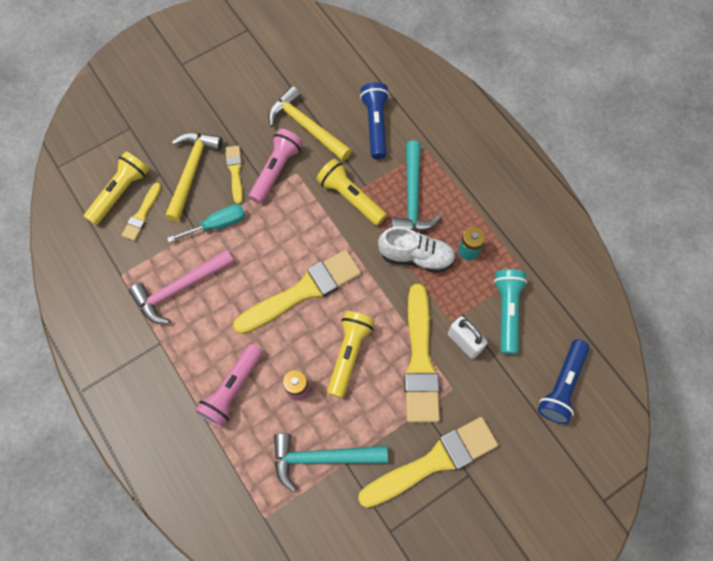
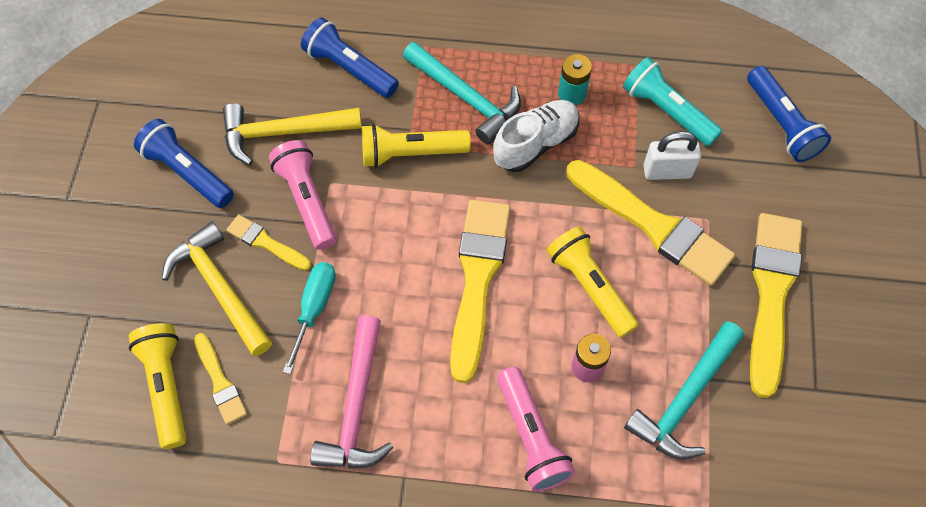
camera: 50 degrees left, 5 degrees down
none -> blue flashlight [134,119,234,208]

